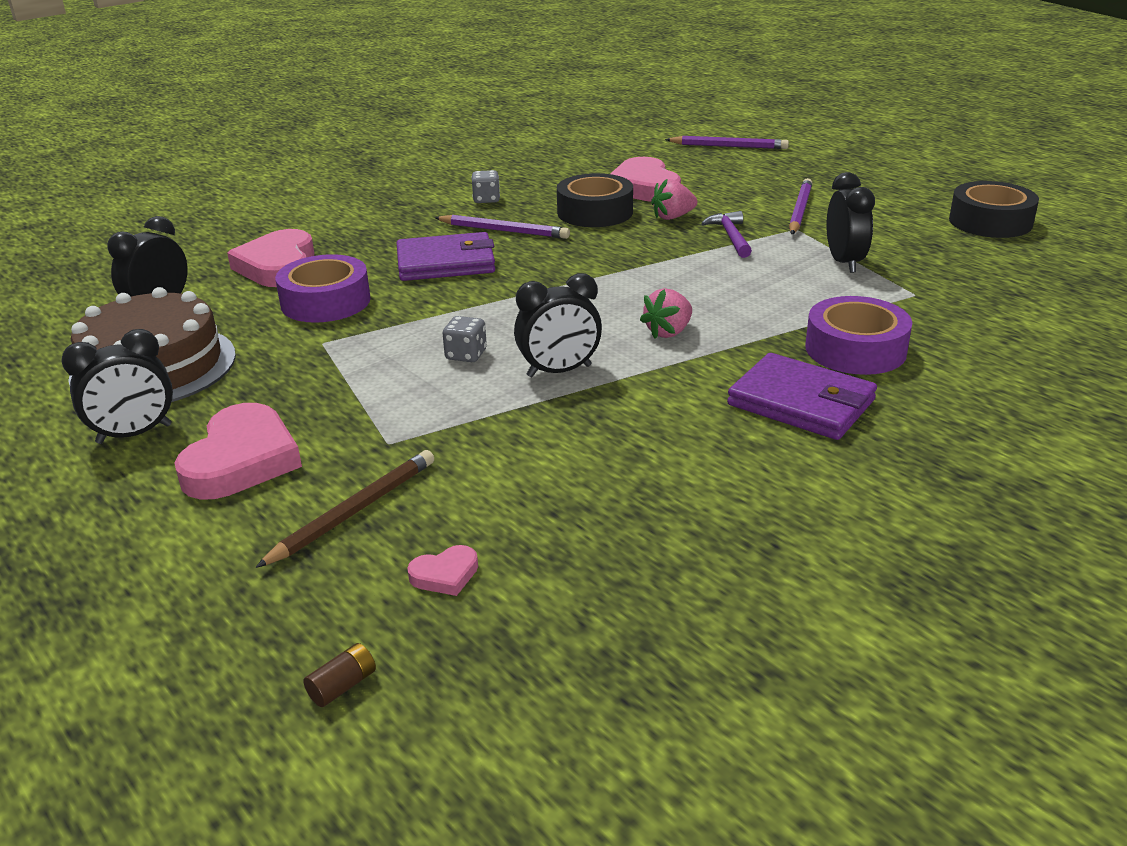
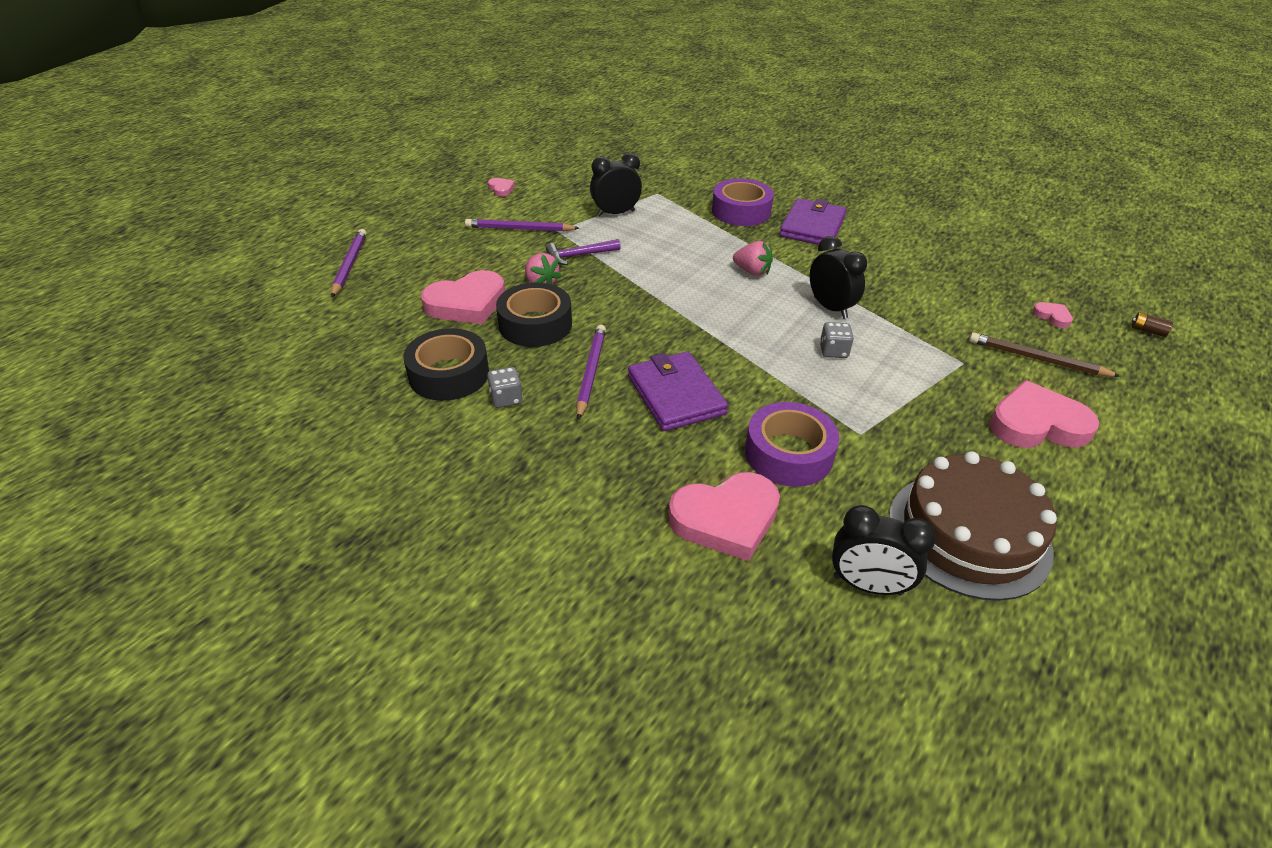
camera: 105 degrees left, 10 degrees up
black clock [61,329,173,444] -> none
black tape [949,181,1039,238] -> black tape moved to [403,328,489,401]
none -> pink heart [488,178,515,197]

